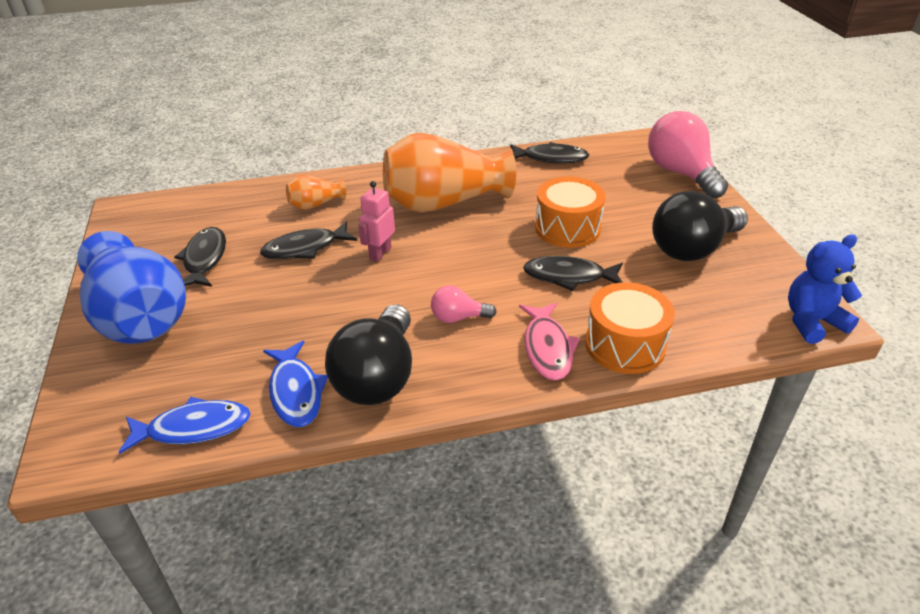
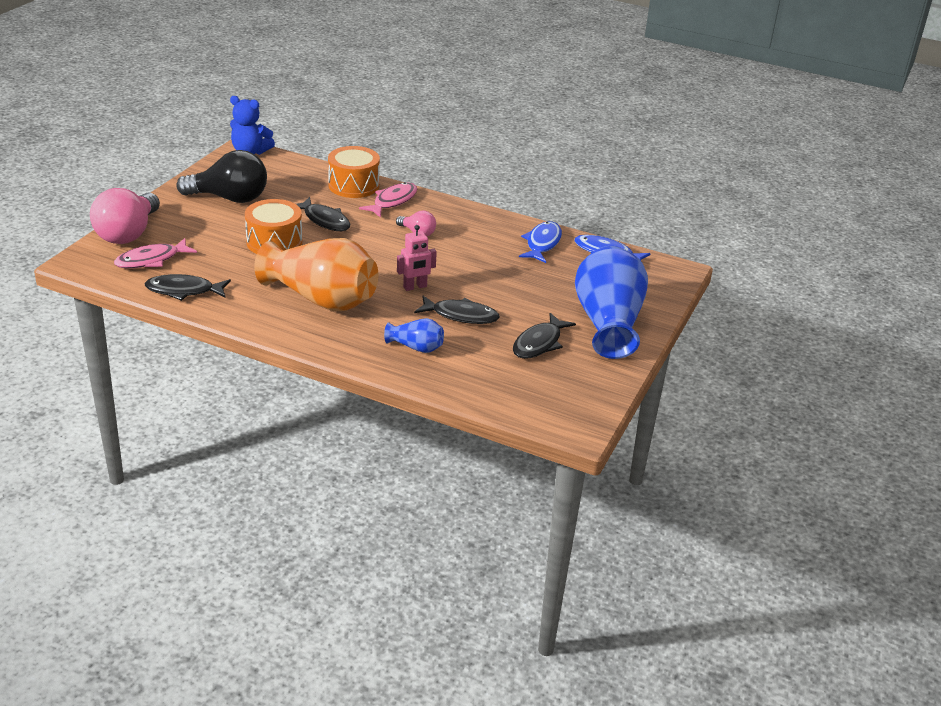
camera: 145 degrees left, 5 degrees down
orange vase [286,175,346,210] -> blue vase [384,318,444,353]
black light bulb [325,304,412,405] -> none
black fish [510,142,589,164] -> black fish turned 45 degrees counterclockwise [145,274,231,301]
none -> pink fish [114,238,197,268]

